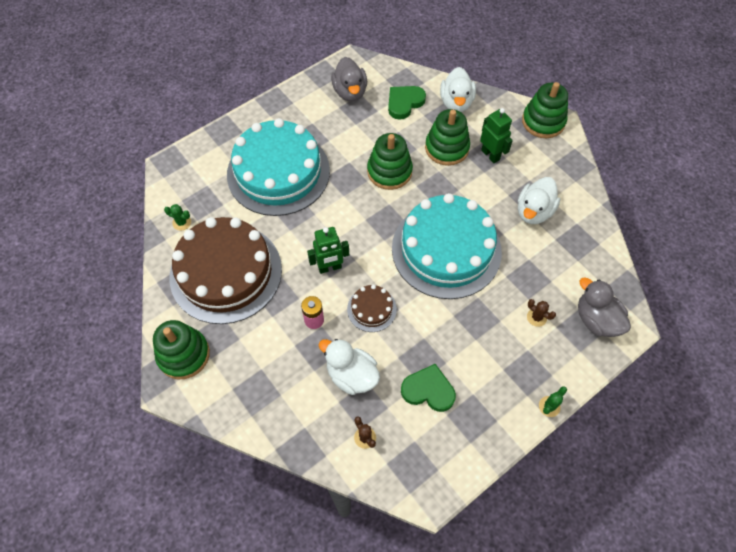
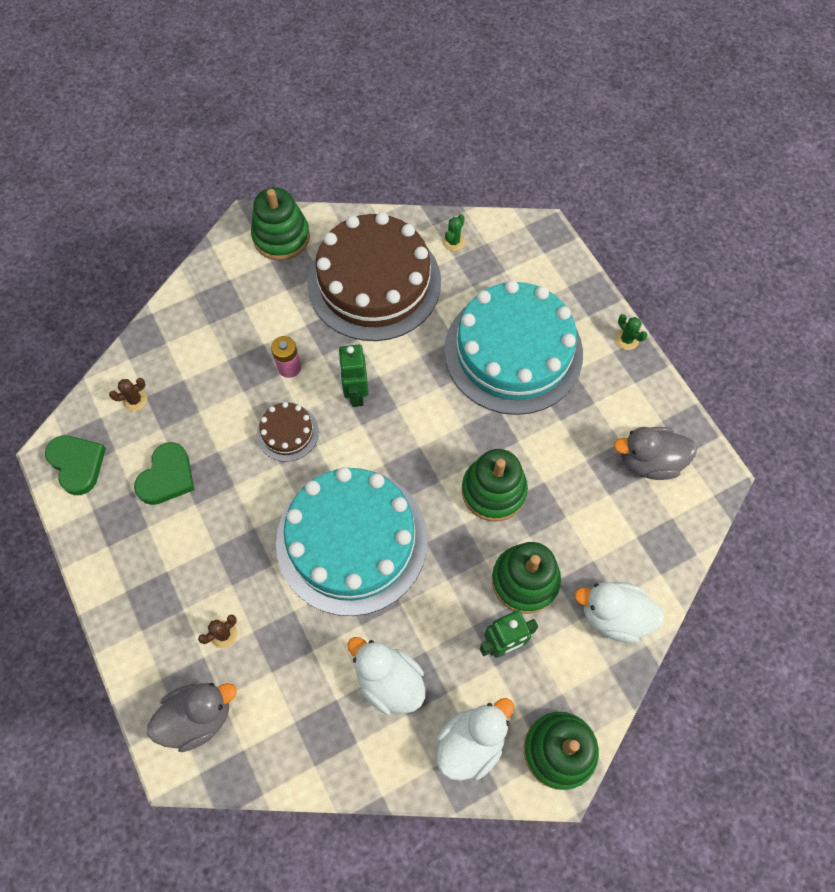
camera: 100 degrees right, 5 degrees up
white duck [319,339,380,395] -> white duck moved to [436,698,514,781]
green heart [388,86,426,120] -> green heart moved to [45,435,106,495]
green cactus [539,386,567,417] -> green cactus moved to [615,314,648,350]

